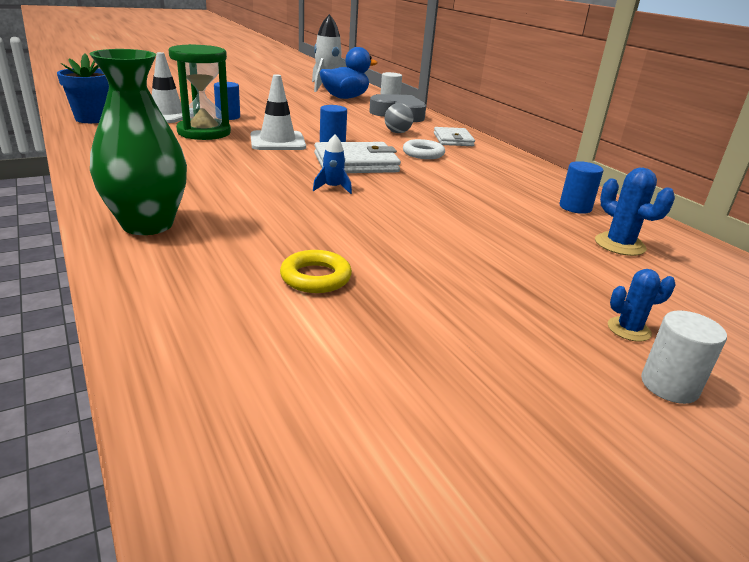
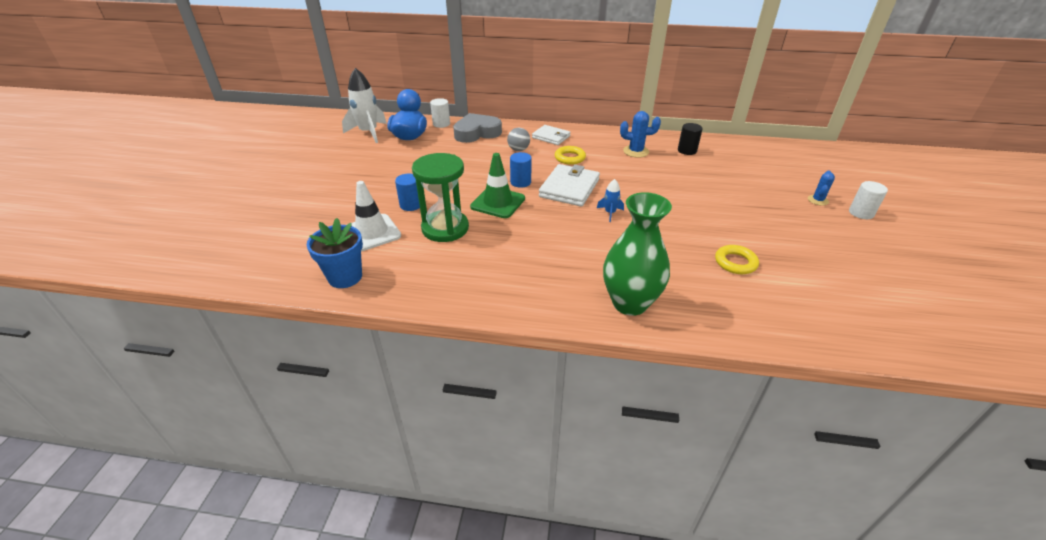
camera: 50 degrees left, 10 degrees up
white traffic cone [250,74,306,150] -> green traffic cone [470,153,525,218]
white ring [403,139,445,159] -> yellow ring [555,146,586,165]
blue cylinder [559,161,603,214] -> black cylinder [678,123,703,155]
blue cactus [595,168,675,256] -> blue cactus moved to [620,111,661,158]

